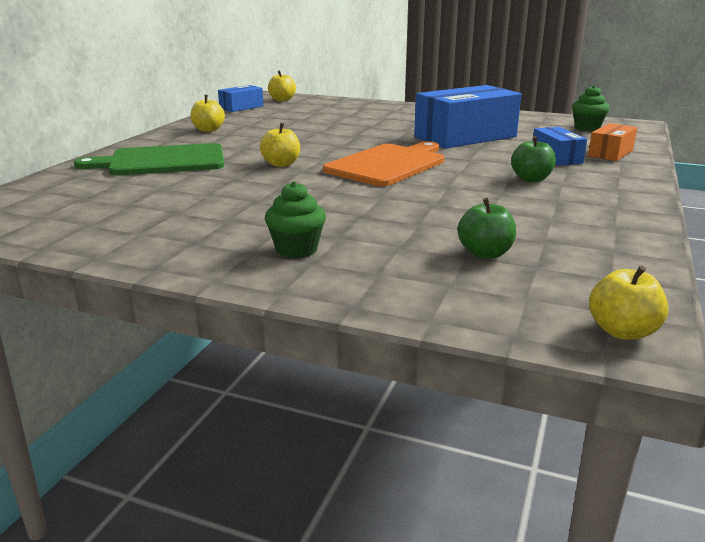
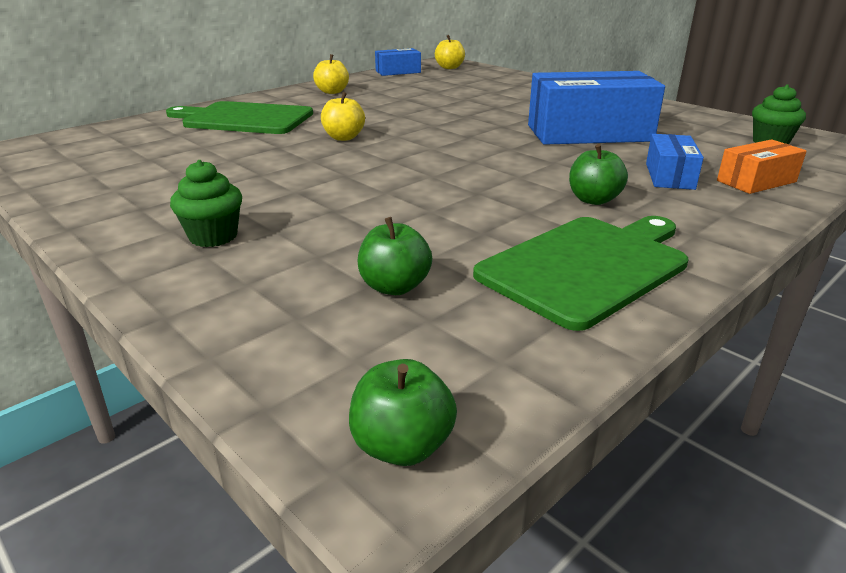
camera: 25 degrees right, 5 degrees up
orange cutting board [323,141,444,186] -> none
yellow apple [589,266,668,340] -> green apple [349,359,457,466]
none -> green cutting board [473,216,688,331]

